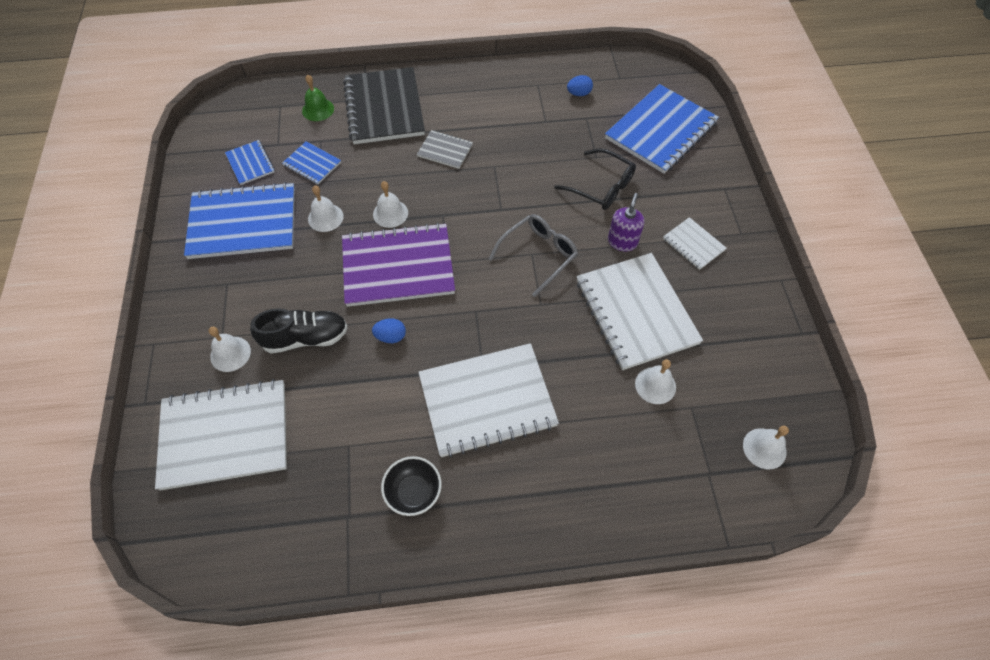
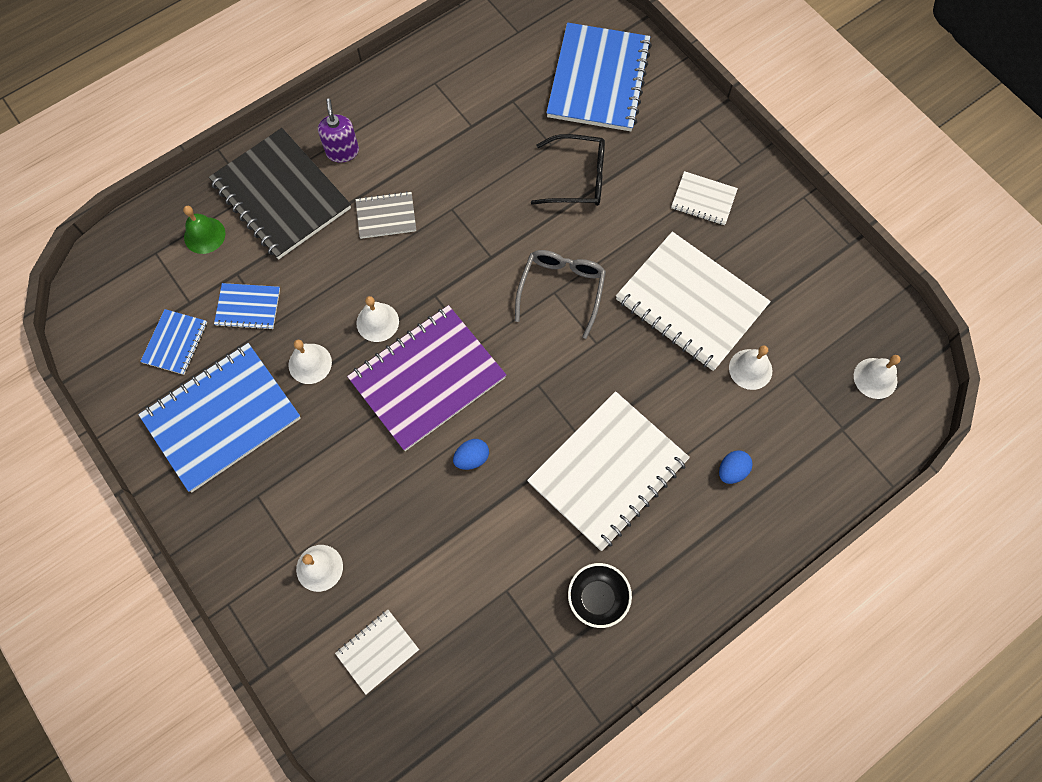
camera: 30 degrees left, 10 degrees up
white notebook [155,379,287,491] -> white notebook [335,610,419,694], size x0.48
blue notebook [225,140,275,185] -> blue notebook turned 75 degrees clockwise [140,309,207,375]
black shoe [250,308,348,353] -> none
blue egg [567,75,593,96] -> blue egg moved to [719,450,753,484]
purple soap dispenser [608,193,645,252] -> purple soap dispenser moved to [318,99,359,163]

